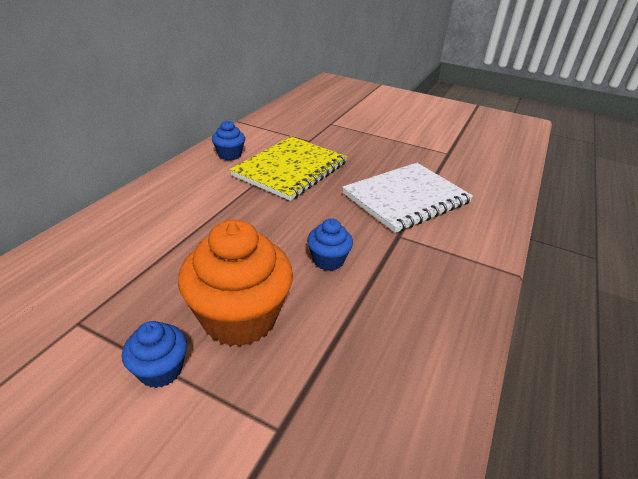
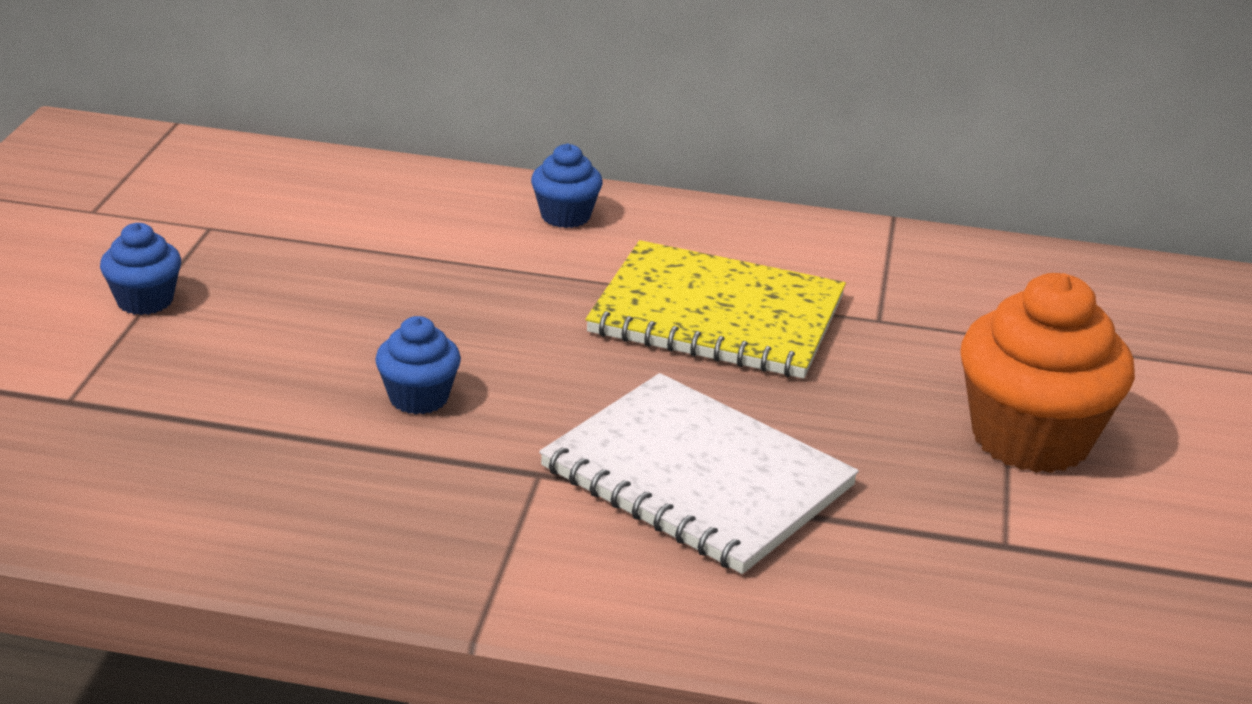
camera: 75 degrees right, 5 degrees down
orange cupcake [178,219,293,347] -> orange cupcake moved to [960,273,1135,473]
blue cupcake [212,120,245,160] -> blue cupcake moved to [531,144,603,228]

